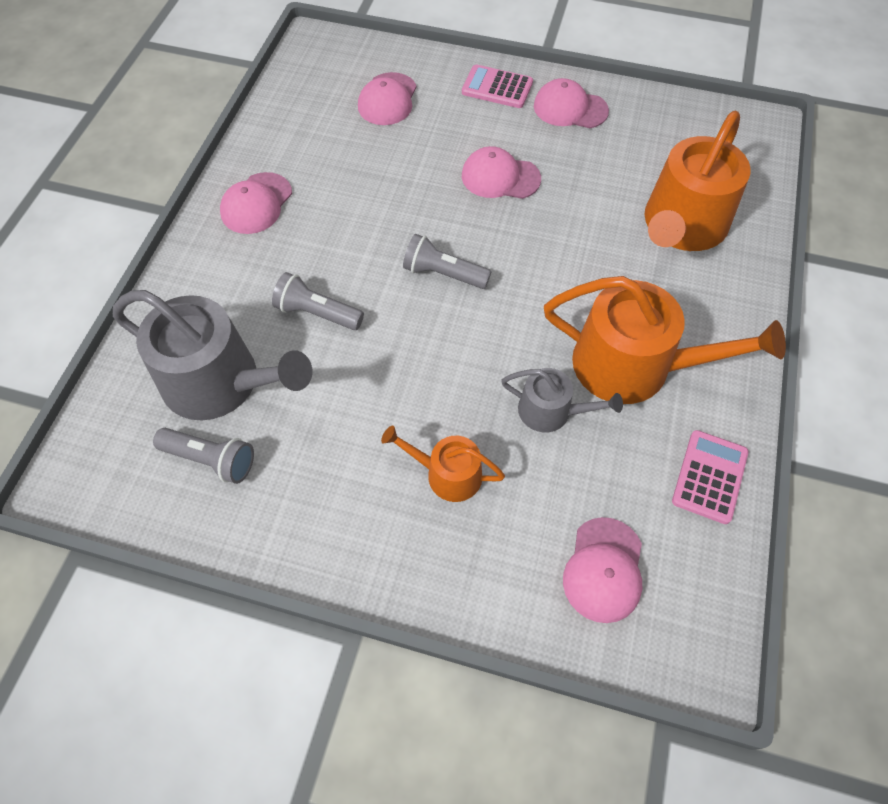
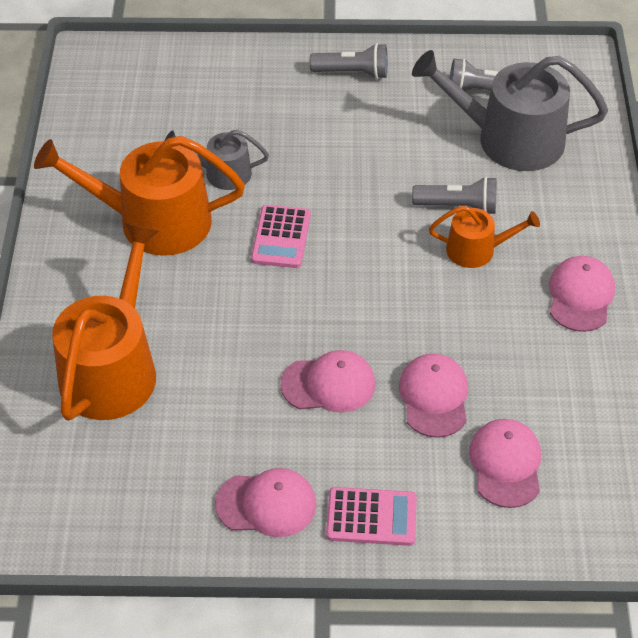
camera: 165 degrees right, 10 degrees down
orange watering can [381,426,505,502] -> orange watering can moved to [429,206,540,268]
grey flashlight [403,234,491,289] -> grey flashlight moved to [310,43,388,79]
pink cap [563,517,642,623] -> pink cap moved to [399,354,468,438]
pink calculator [672,430,749,524] -> pink calculator moved to [251,205,311,268]

